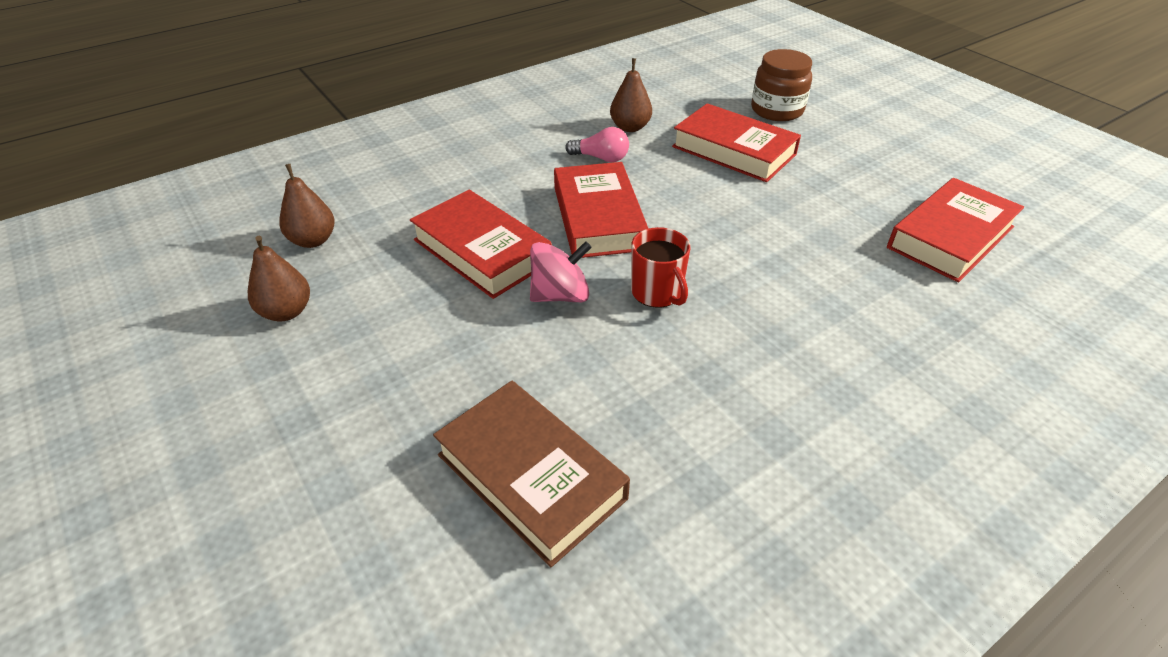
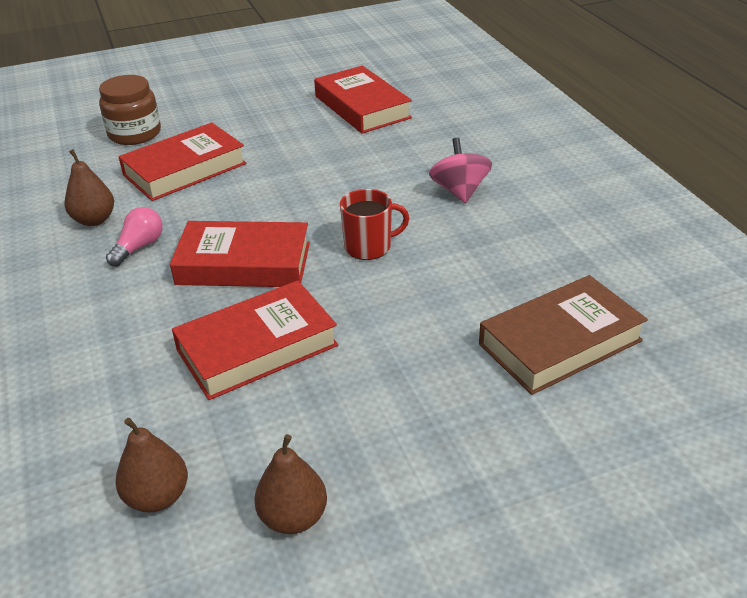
camera: 75 degrees left, 5 degrees down
pink spinning top [530,241,592,302] -> pink spinning top moved to [429,137,492,203]

